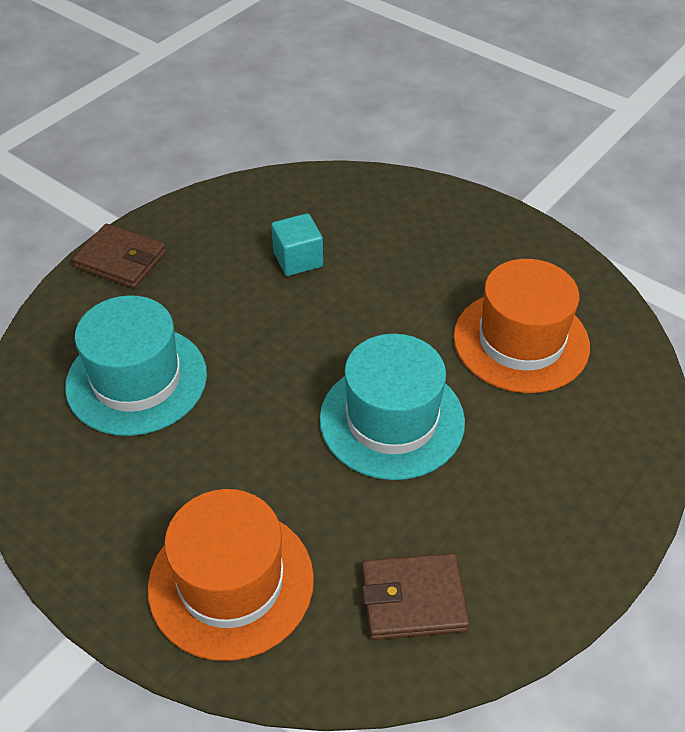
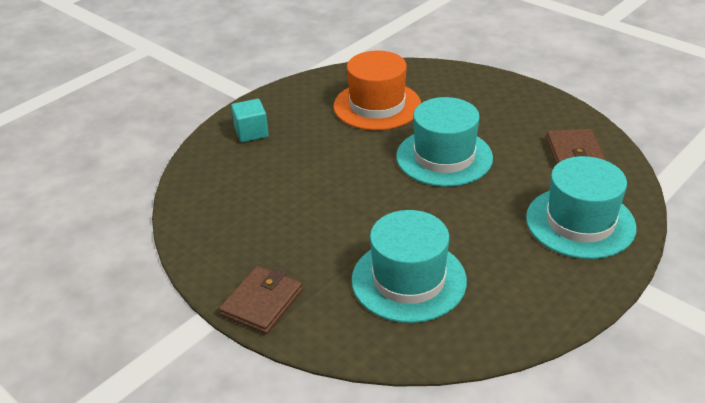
camera: 85 degrees left, 10 degrees down
orange hat [148,489,314,661] -> turquoise hat [526,156,637,259]
turquoise cube [271,213,323,276] -> turquoise cube moved to [231,99,269,142]

